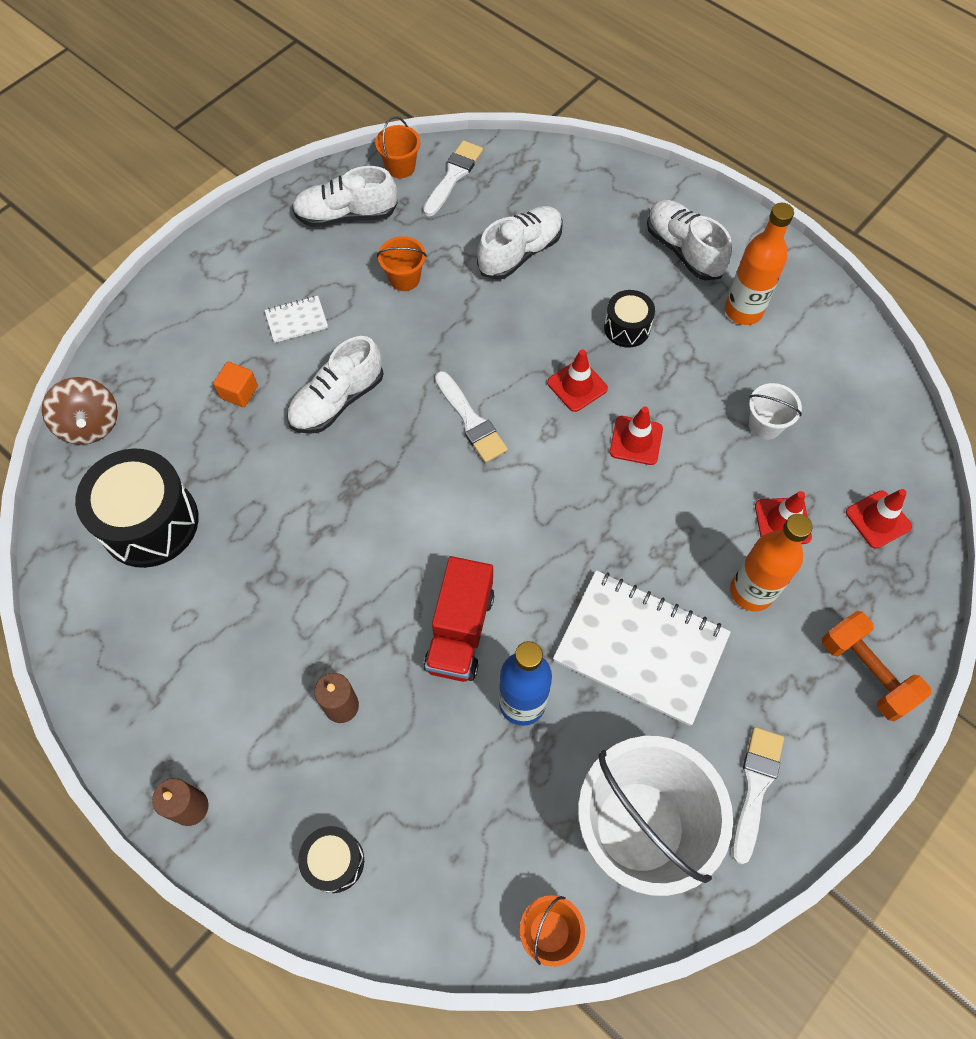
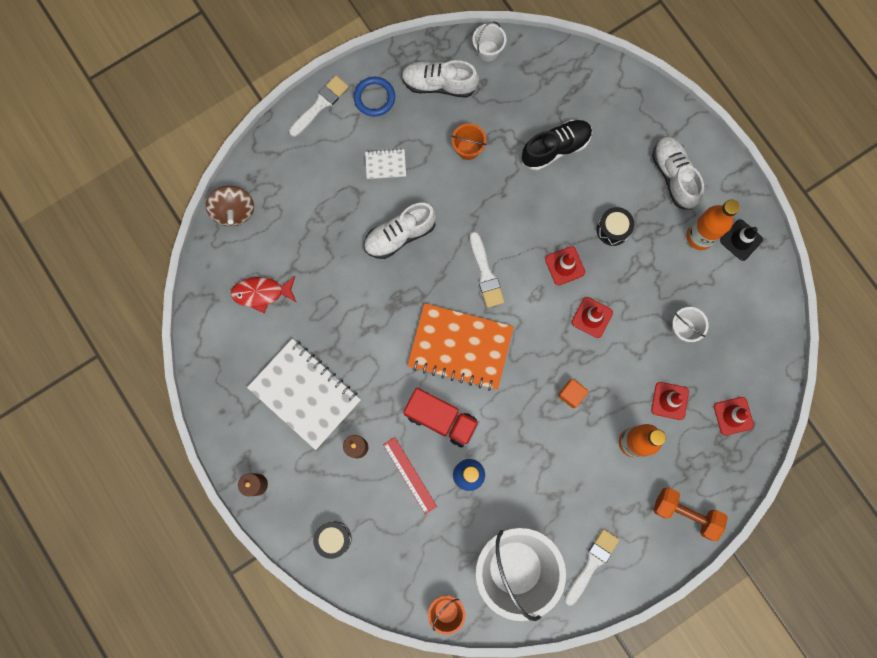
camera: 15 degrees right, 15 degrees up
black drum [75,448,199,568] -> red fish [231,276,296,313]
orange cube [213,362,258,407] -> orange cube moved to [558,379,589,408]
orange bucket [375,116,420,178] -> white bucket [473,21,507,61]
white brush [423,140,483,216] -> white brush moved to [289,75,349,137]
red truck [424,556,494,682] -> red truck turned 90 degrees counterclockwise [403,388,479,447]
white shoe [477,206,563,280] -> black shoe [522,119,592,171]
white notebook [553,570,731,726] -> white notebook moved to [247,338,361,450]
orange dumbbell [822,611,931,721] -> orange dumbbell turned 45 degrees counterclockwise [653,488,728,541]
none -> blue ring [354,77,395,117]
none -> red ruler [383,437,437,514]
none -> orange notebook [407,303,514,391]
none -> black traffic cone [720,219,763,261]

